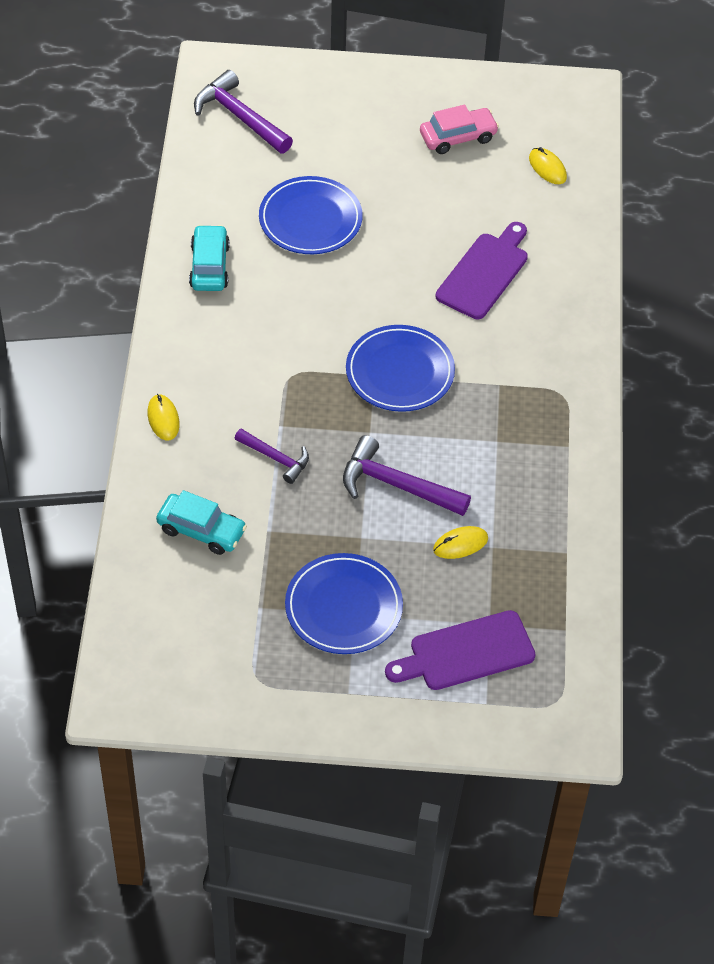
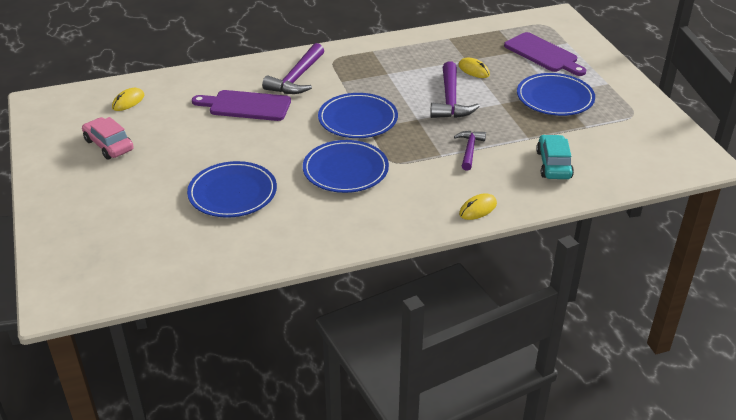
camera: 110 degrees left, 15 degrees down
turquoise car [189,225,230,291] -> none
purple hammer [194,70,293,153] -> purple hammer moved to [262,43,324,94]
none -> blue plate [303,140,389,193]

